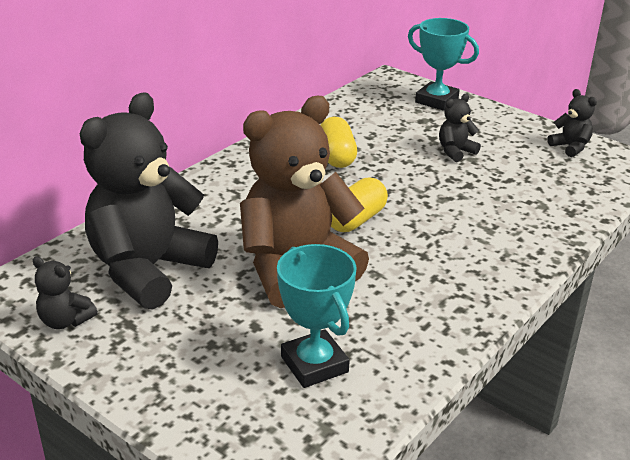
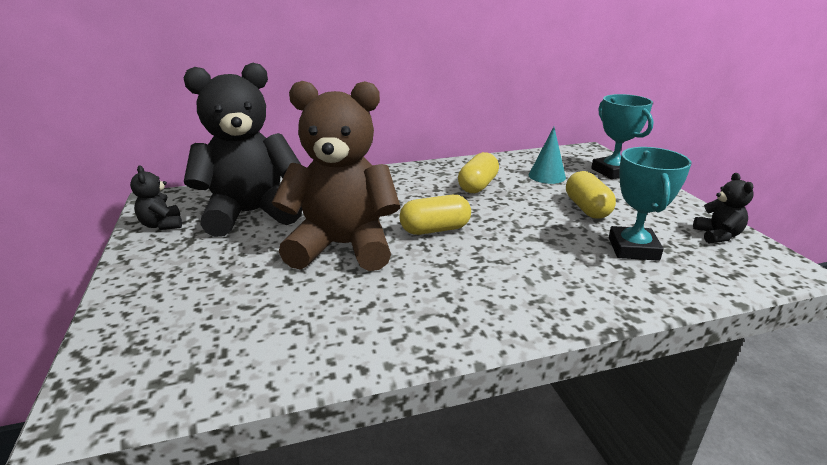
camera: 35 degrees right, 5 degrees down
turquoise trophy [277,244,356,388] -> turquoise trophy moved to [609,147,691,261]
black teddy bear [439,94,481,162] -> yellow capsule [566,171,616,219]
none -> turquoise cone [529,127,566,184]

